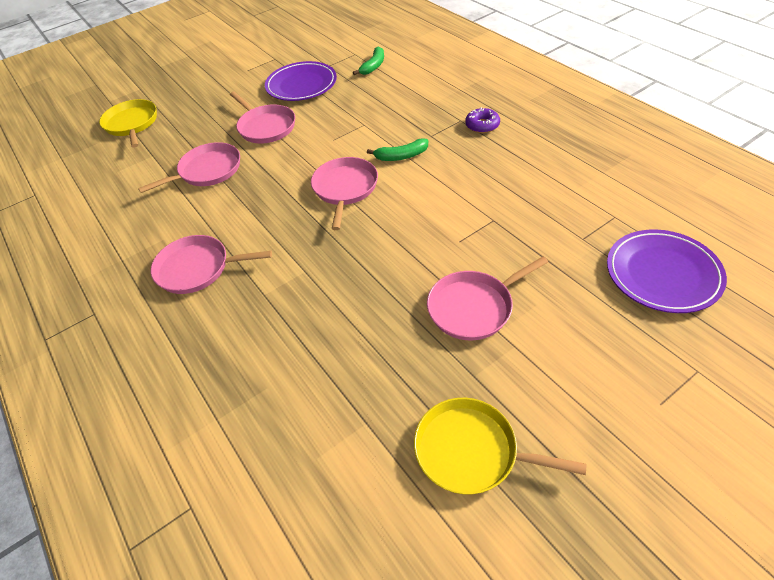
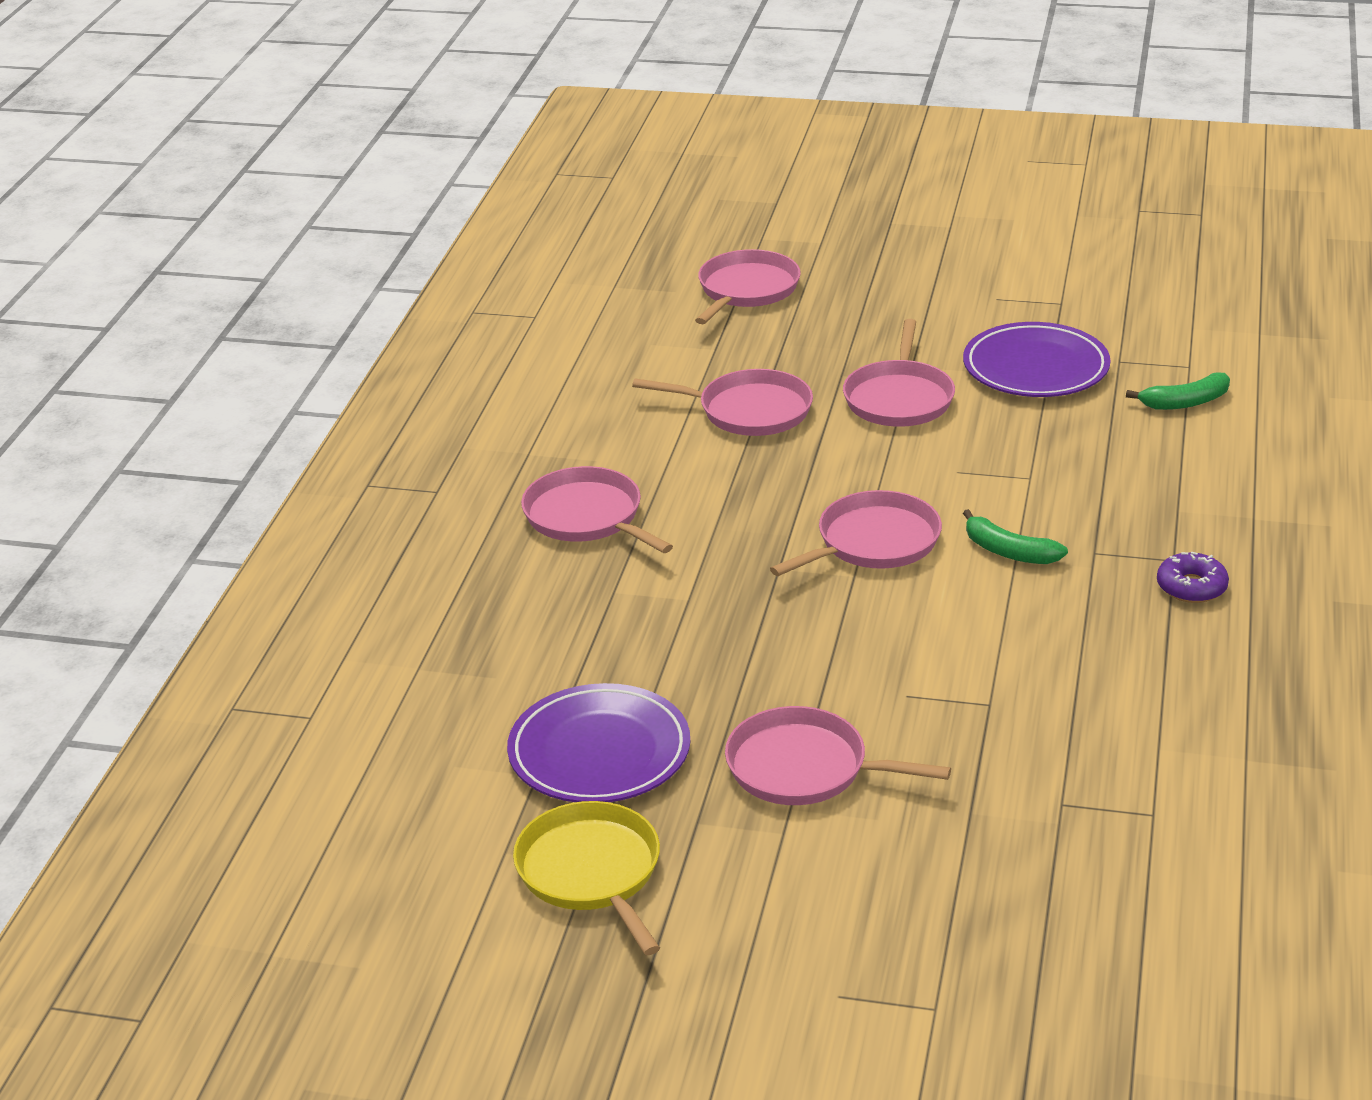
camera: 45 degrees right, 15 degrees down
yellow pan [99,99,157,148] -> pink pan [695,249,801,324]
purple plate [607,229,727,313] -> purple plate moved to [507,683,690,802]

